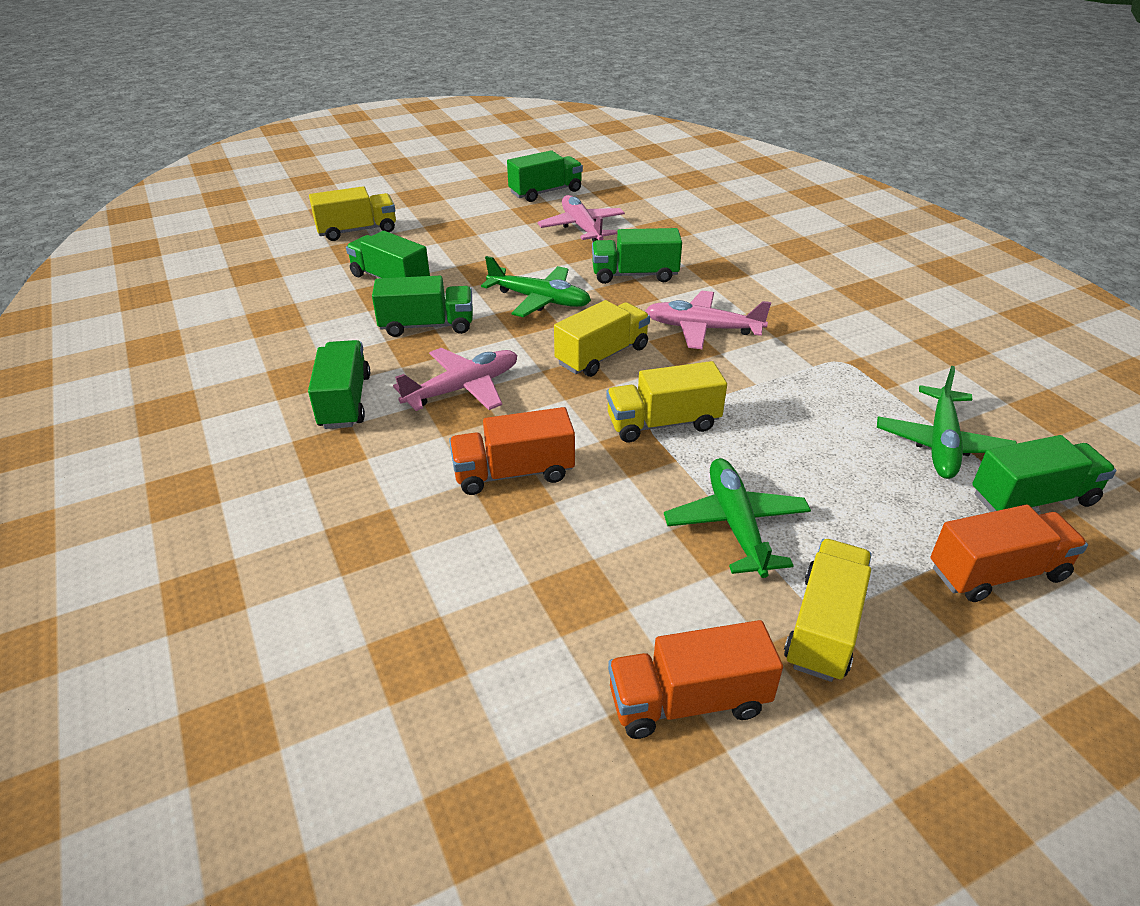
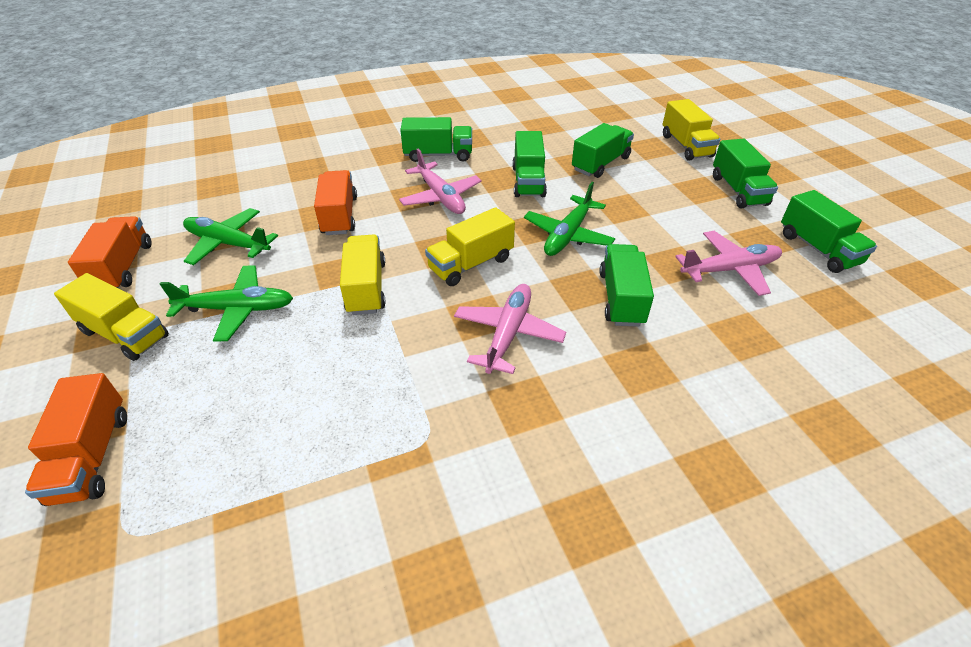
camera: 95 degrees right, 5 degrees up
yellow truck [554,300,650,377] -> yellow truck turned 90 degrees clockwise [425,207,515,286]
green plane [877,366,1017,479] -> green plane moved to [183,208,278,265]
green truck [972,435,1116,512] -> green truck moved to [713,139,778,208]

